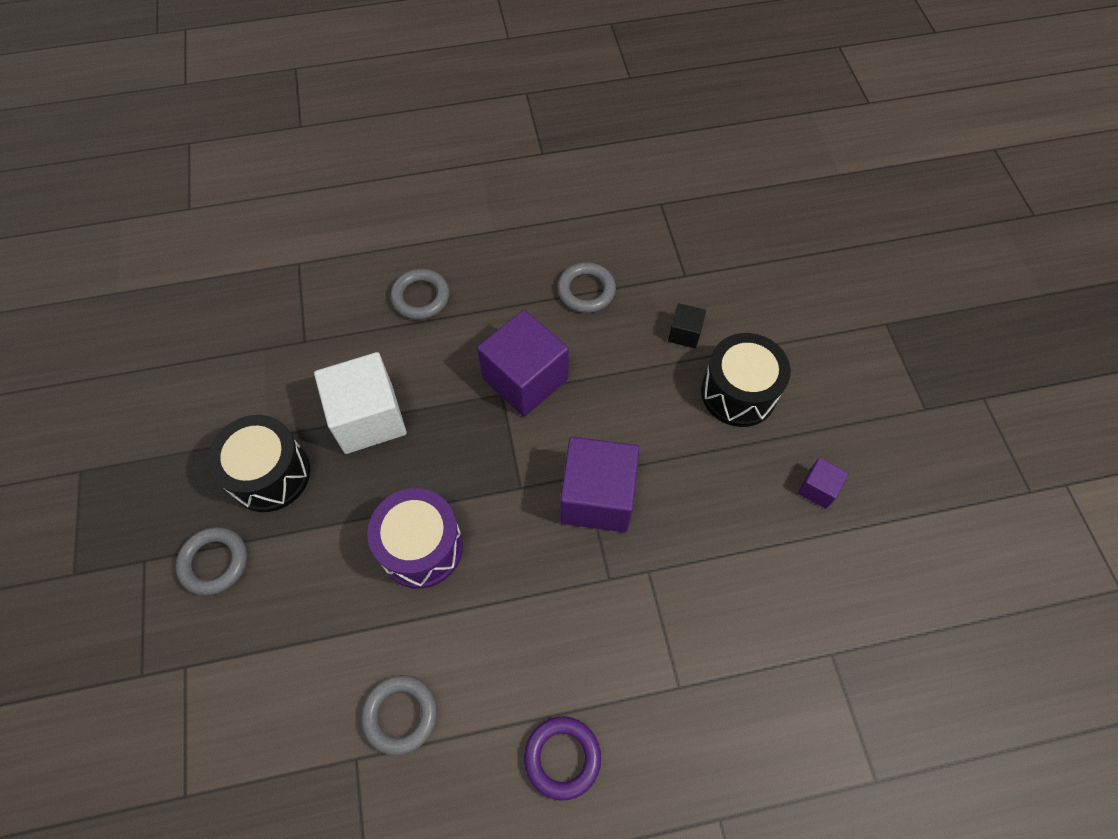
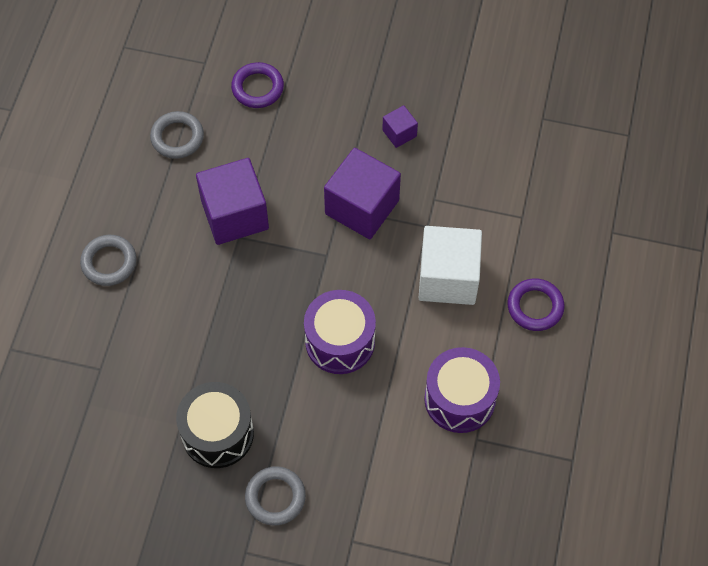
camera: 65 degrees left, 0 degrees up
white cube [314,352,407,454] -> white cube moved to [419,226,482,305]
grey ring [361,675,437,756] -> purple drum [424,347,500,433]
black cube [668,303,706,348] -> purple ring [231,62,284,108]
black drum [701,333,791,427] -> none
purple cube [798,458,849,509] -> purple cube moved to [382,105,418,148]

